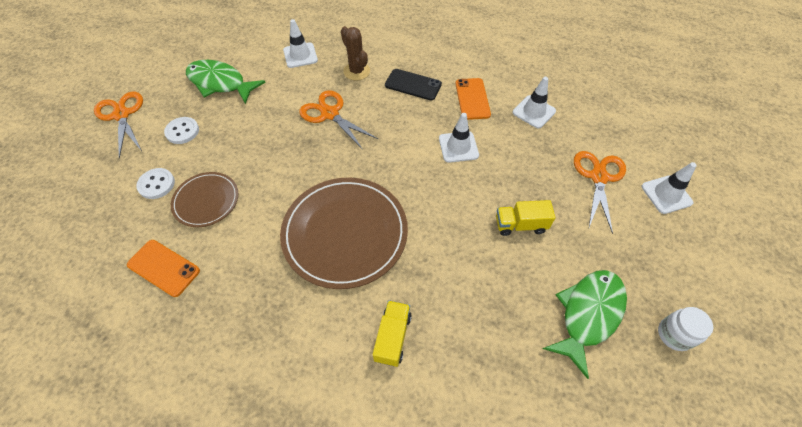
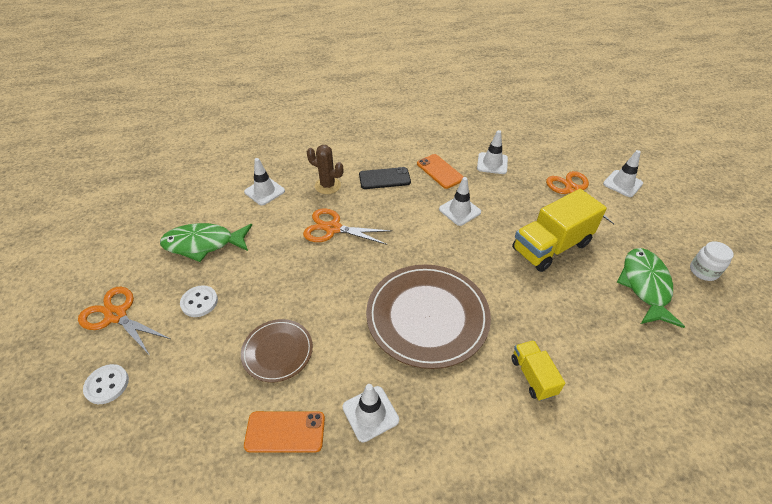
camera: 30 degrees left, 10 degrees down
white button [136,168,175,199] -> white button moved to [83,364,129,404]
yellow truck [496,200,556,236] -> yellow truck [512,189,607,272], size x1.86
none -> white traffic cone [343,384,399,442]

